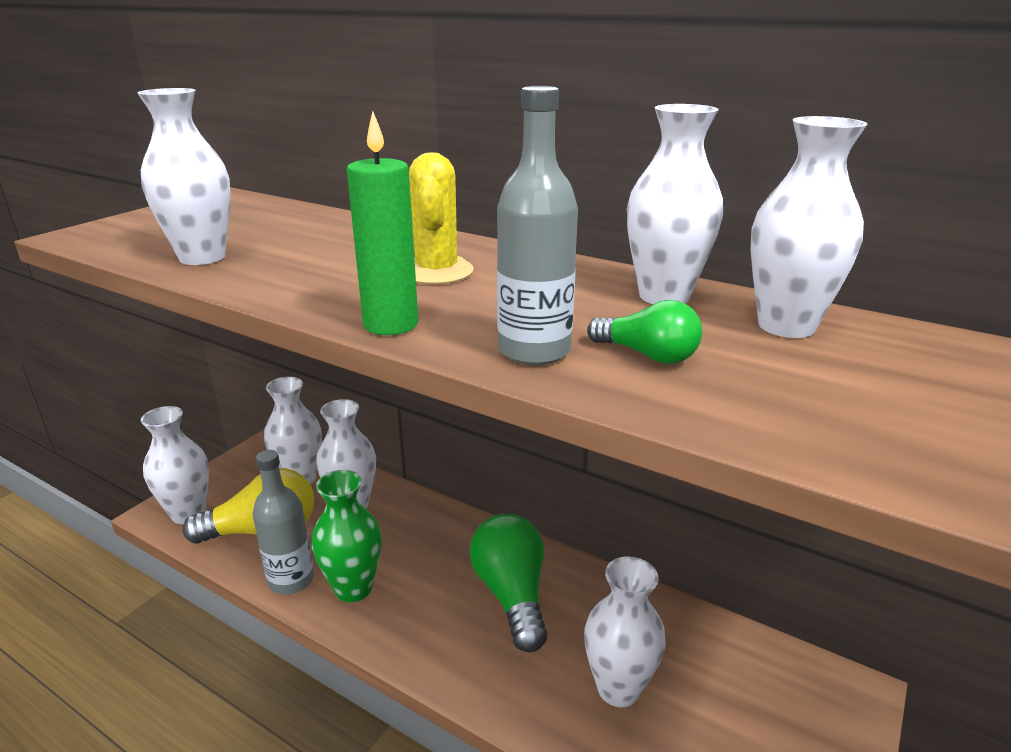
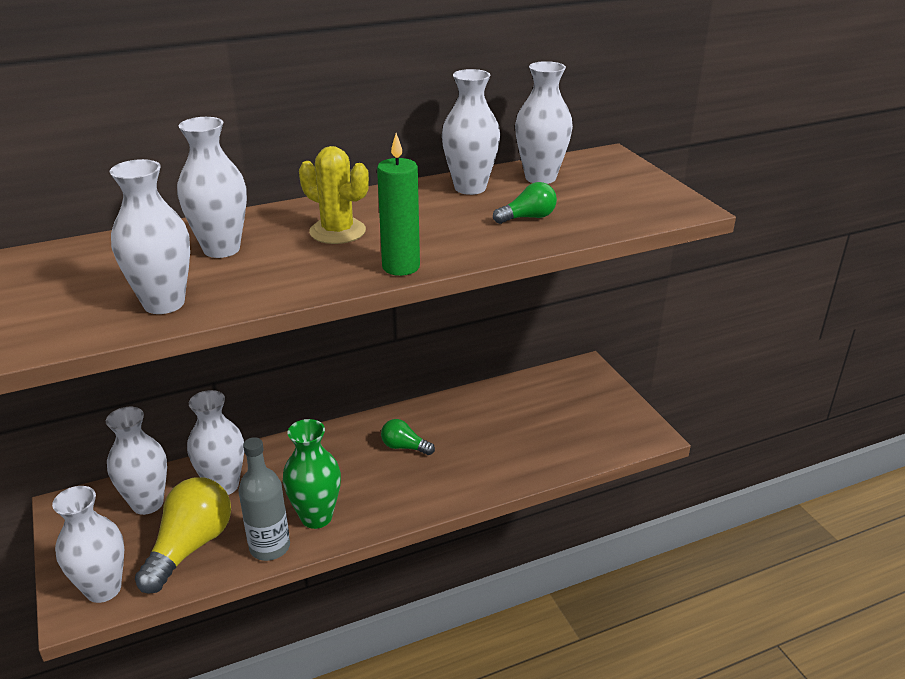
camera: 55 degrees left, 5 degrees up
green light bulb [469,514,547,652] -> green light bulb [381,419,435,455], size x0.52
grey bottle [497,86,578,365] -> none
white vase [584,556,666,707] -> white vase moved to [177,117,247,258]

